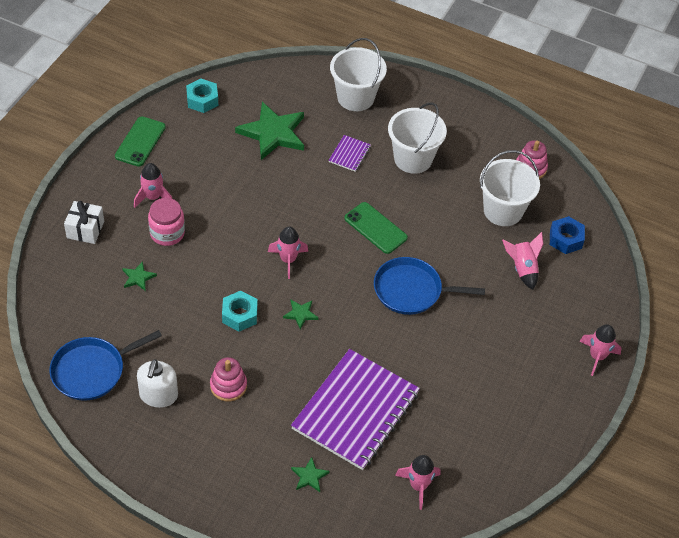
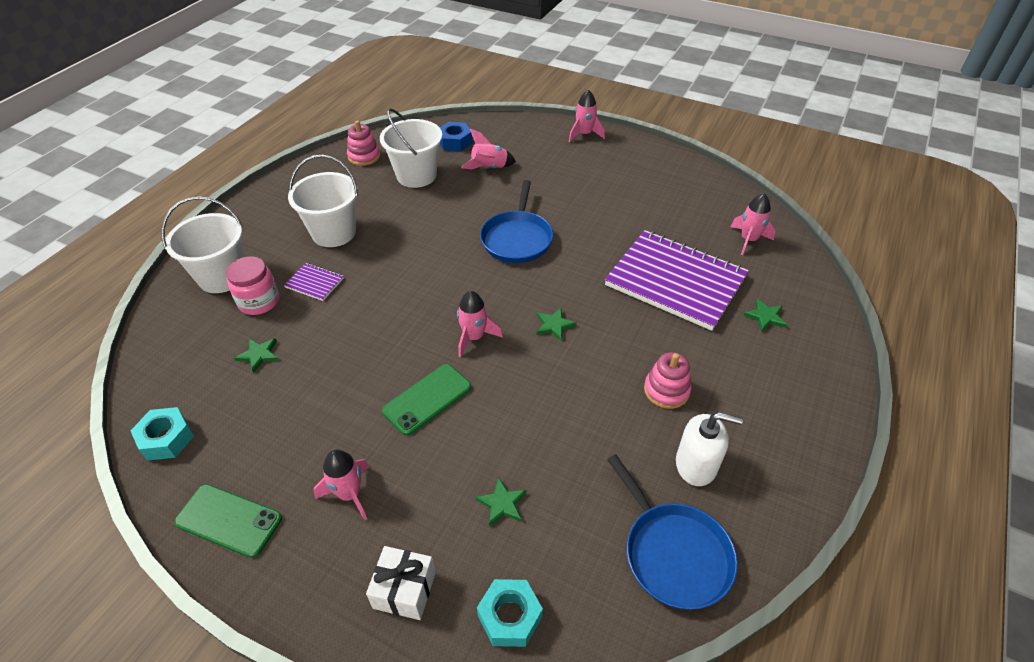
camera: 85 degrees left, 5 degrees down
pink jar [148,198,185,246] -> pink jar moved to [226,256,279,315]
turquoise nut [222,291,257,332] -> turquoise nut moved to [477,579,543,647]
green star [235,102,304,160] -> green star [234,338,279,373], size x0.44
green phone [344,202,408,254] -> green phone moved to [382,364,471,435]

